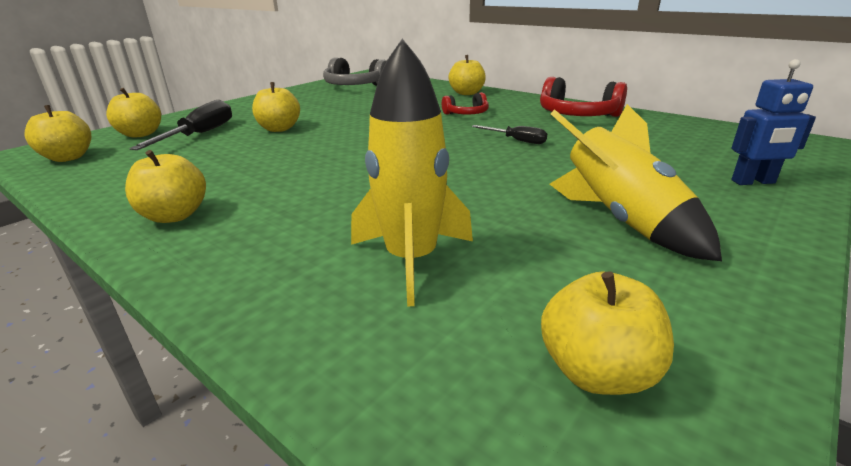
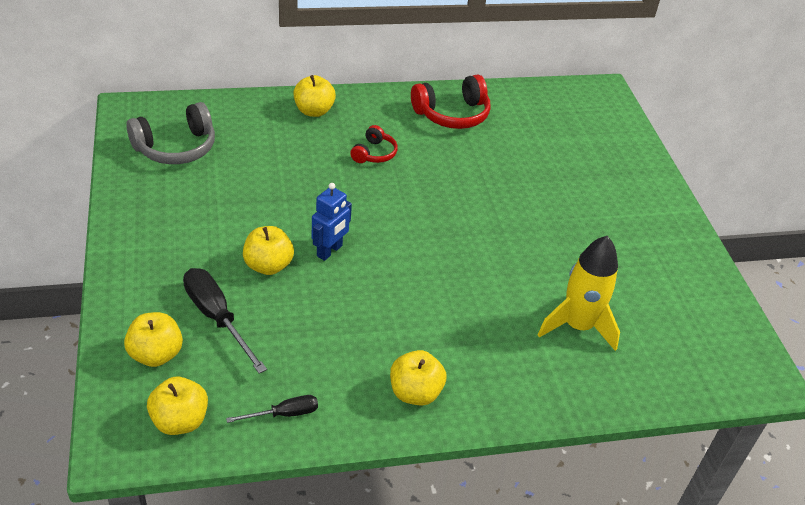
camera: 55 degrees left, 15 degrees up
black screwdriver [472,125,547,144] -> black screwdriver moved to [226,395,318,423]
yellow apple [541,271,674,395] -> none
yellow rocket [550,104,722,261] -> none
blue robot [731,59,816,185] -> blue robot moved to [312,183,352,261]

